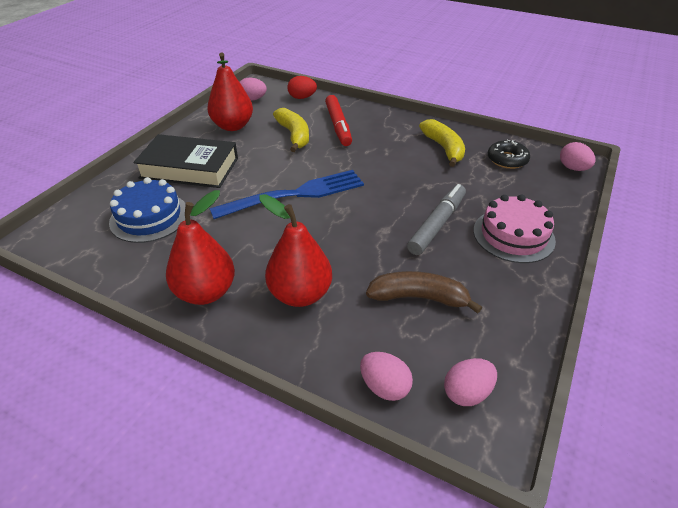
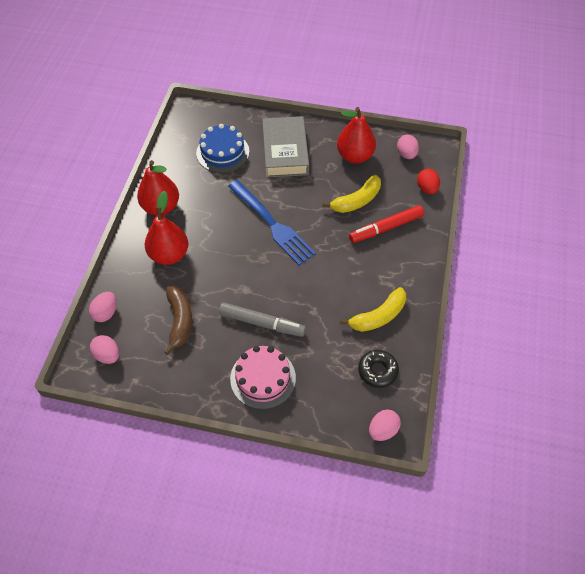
camera: 75 degrees right, 15 degrees up
black book [133,134,238,188] -> grey book [262,116,309,178]

